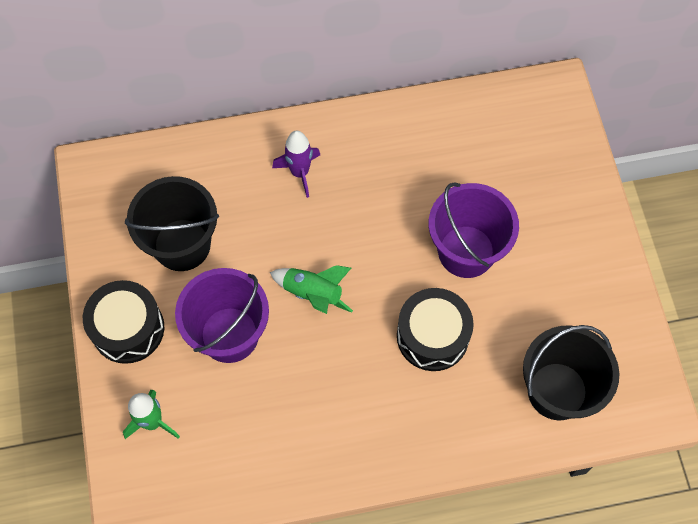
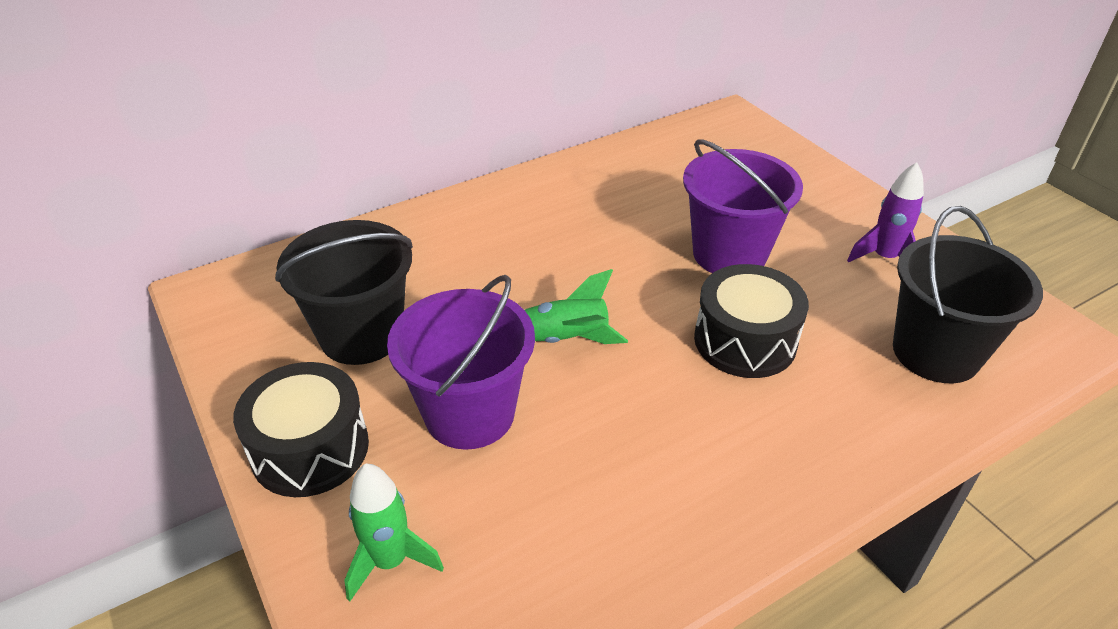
camera: 20 degrees left, 25 degrees down
purple rocket [272,130,320,198] -> purple rocket moved to [847,162,924,262]

